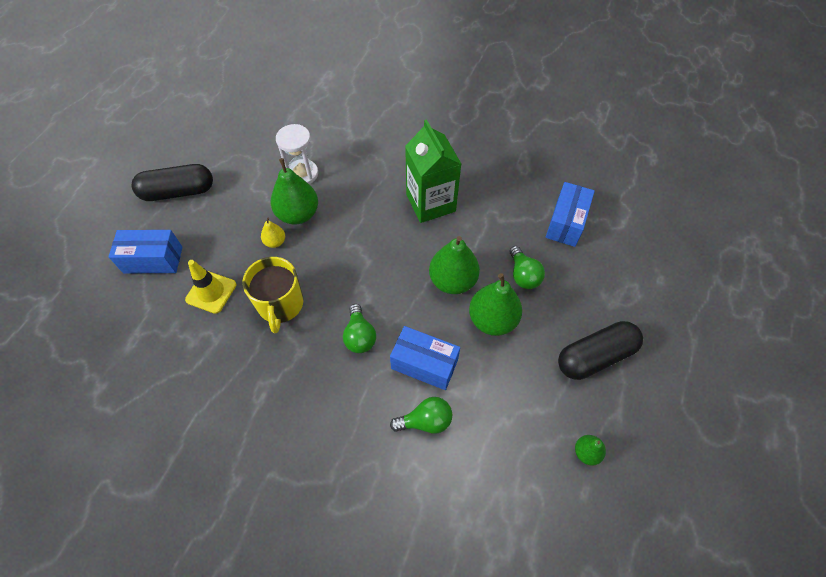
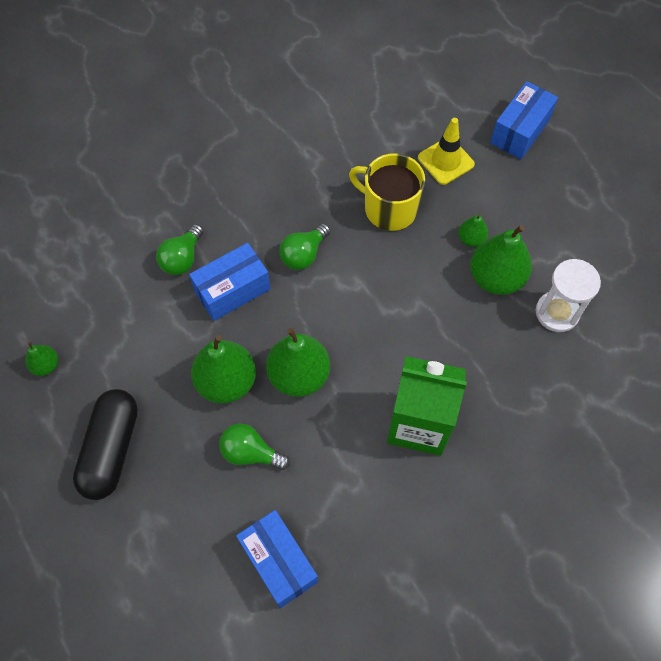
camera: 125 degrees right, 5 degrees up
black capsule [132,164,213,201] -> none
yellow pear [261,218,285,248] -> green pear [458,214,488,247]
green light bulb [343,304,376,353] -> green light bulb turned 75 degrees counterclockwise [279,223,330,270]

